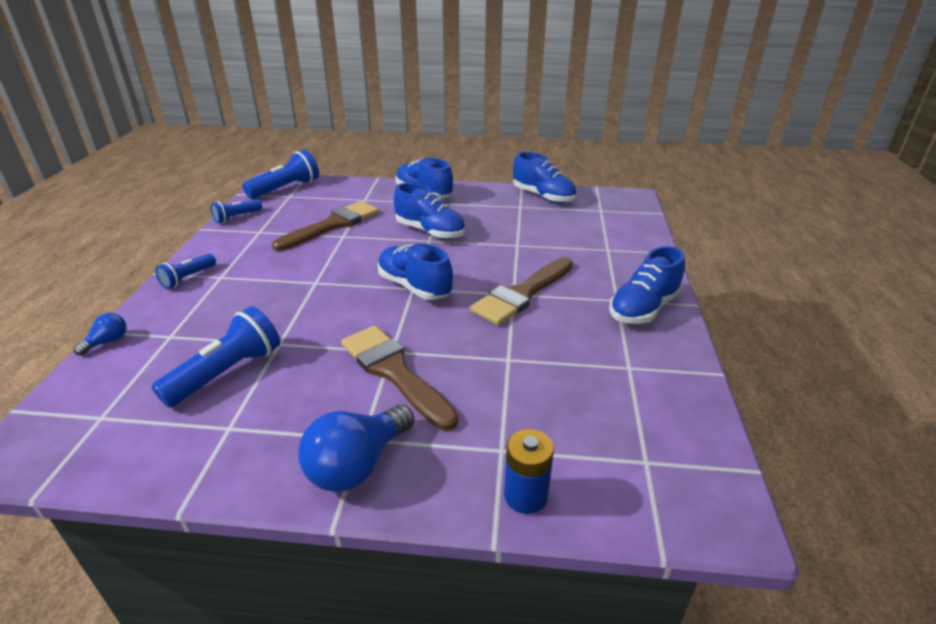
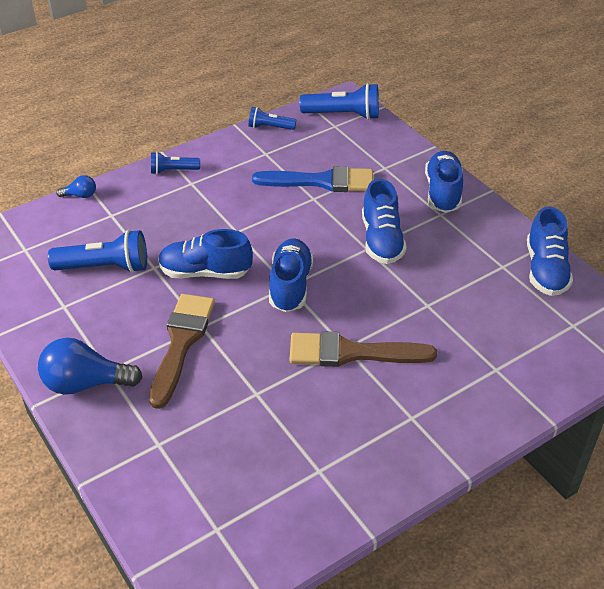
camera: 50 degrees right, 10 degrees up
brown brush [272,201,379,251] -> blue brush [252,166,373,192]
blue battery [504,429,554,514] -> none
blue shoe [609,246,685,324] -> blue shoe moved to [158,229,253,279]

